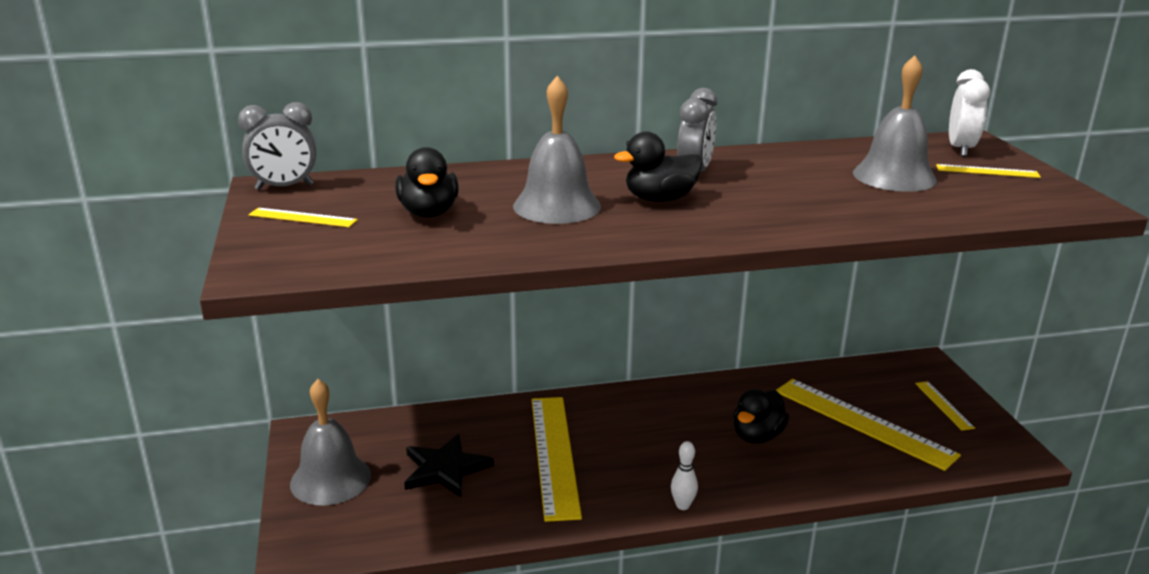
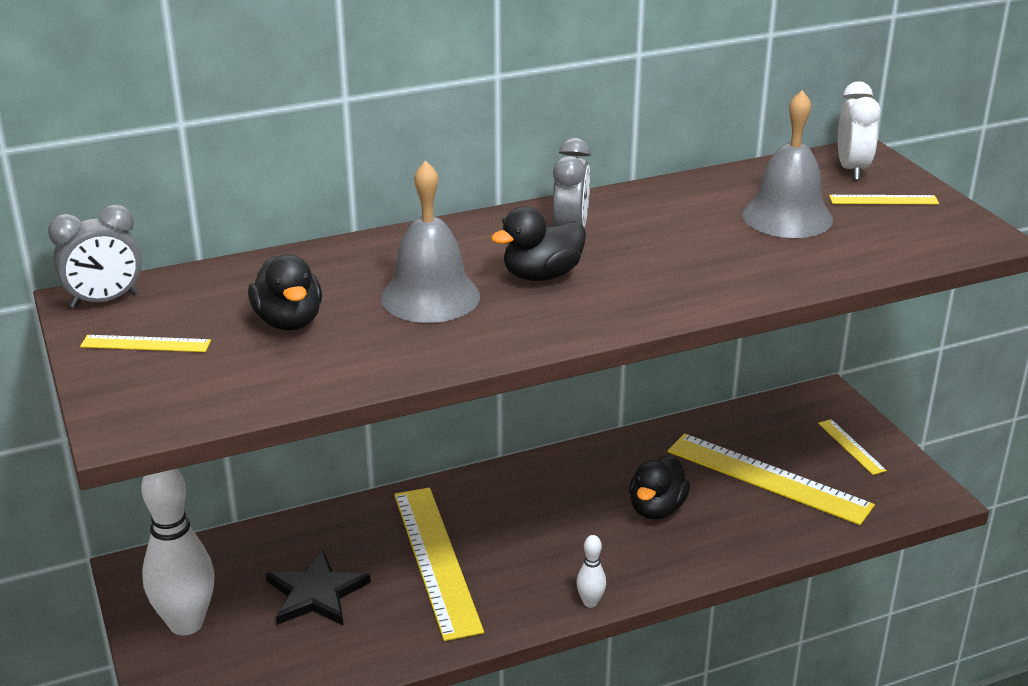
camera: 10 degrees left, 5 degrees up
grey bell [290,379,371,505] -> white bowling pin [141,469,215,635]

